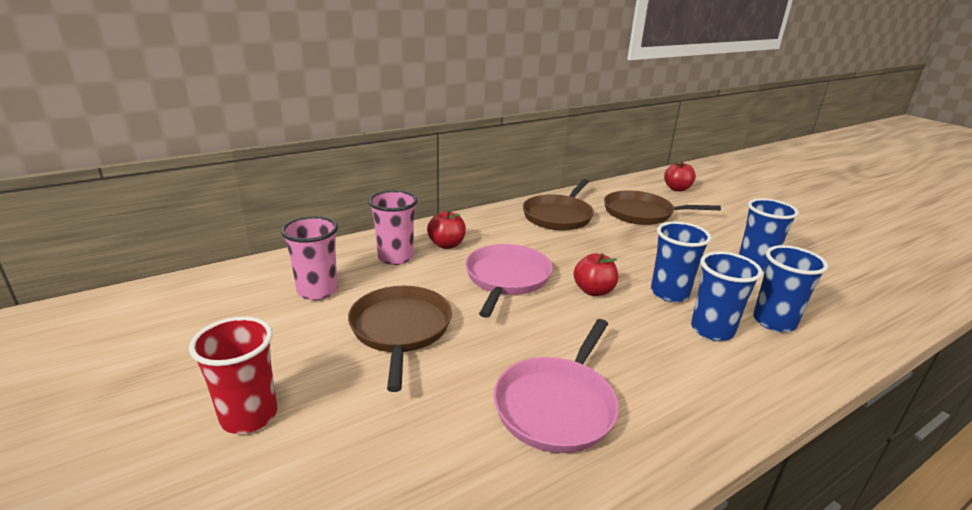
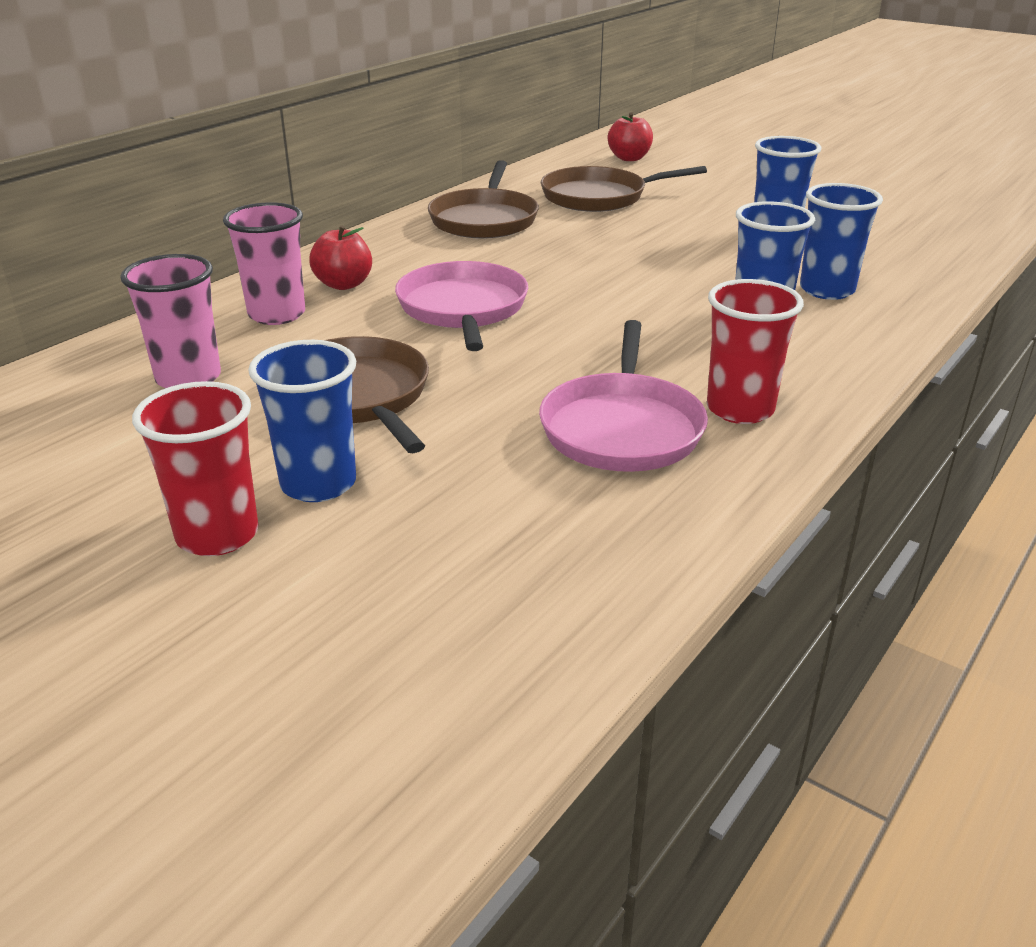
camera: 20 degrees left, 5 degrees up
red apple [574,253,618,296] -> none
blue cup [651,221,711,302] -> blue cup moved to [248,340,356,502]
none -> red cup [707,279,804,424]

